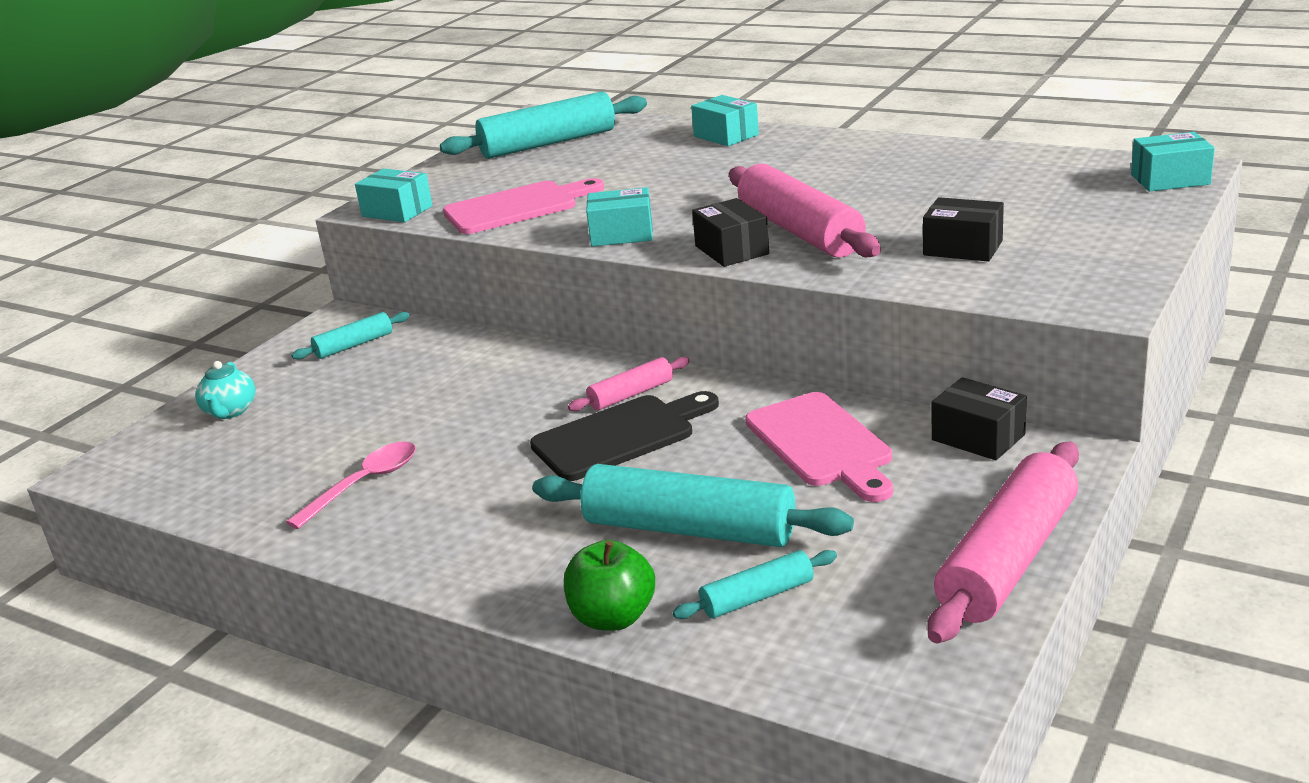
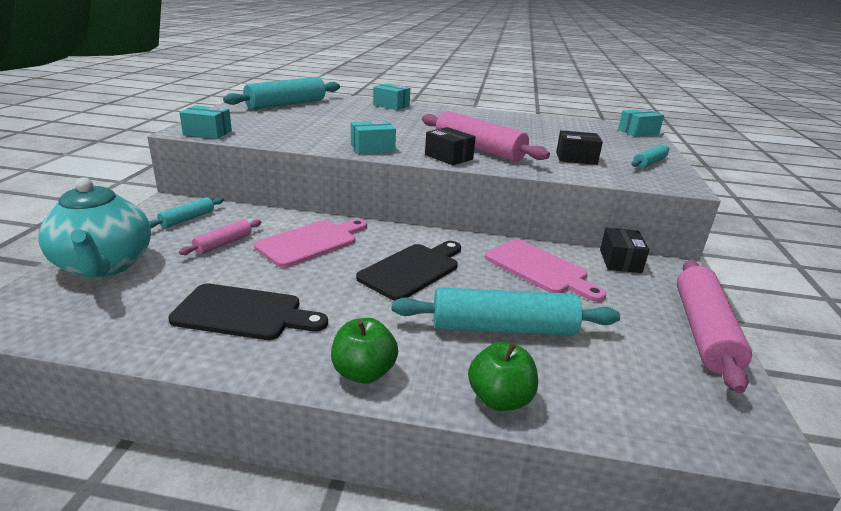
camera: 25 degrees left, 0 degrees up
turquoise teapot [195,361,256,419] -> turquoise teapot [38,177,151,278], size x2.18
pink spoon [286,441,416,529] -> black cutting board [168,283,328,340]
pink cutting board [443,178,604,234] -> pink cutting board moved to [254,219,367,268]
pink rolling pin [568,357,690,411] -> pink rolling pin moved to [179,220,261,255]
turquoise rolling pin [673,550,837,619] -> turquoise rolling pin moved to [632,145,669,168]
black box [932,377,1027,460] -> black box turned 75 degrees clockwise [600,228,649,273]
none -> green apple [331,318,398,384]

